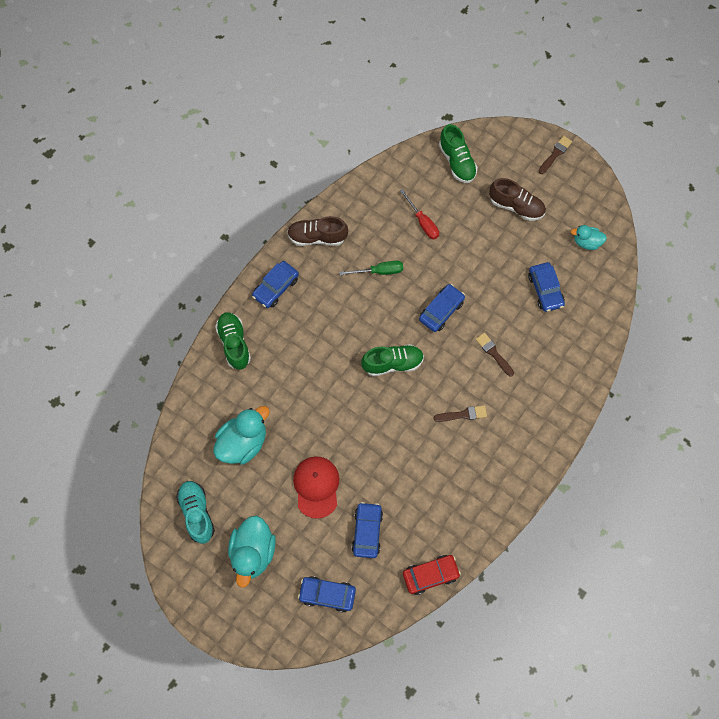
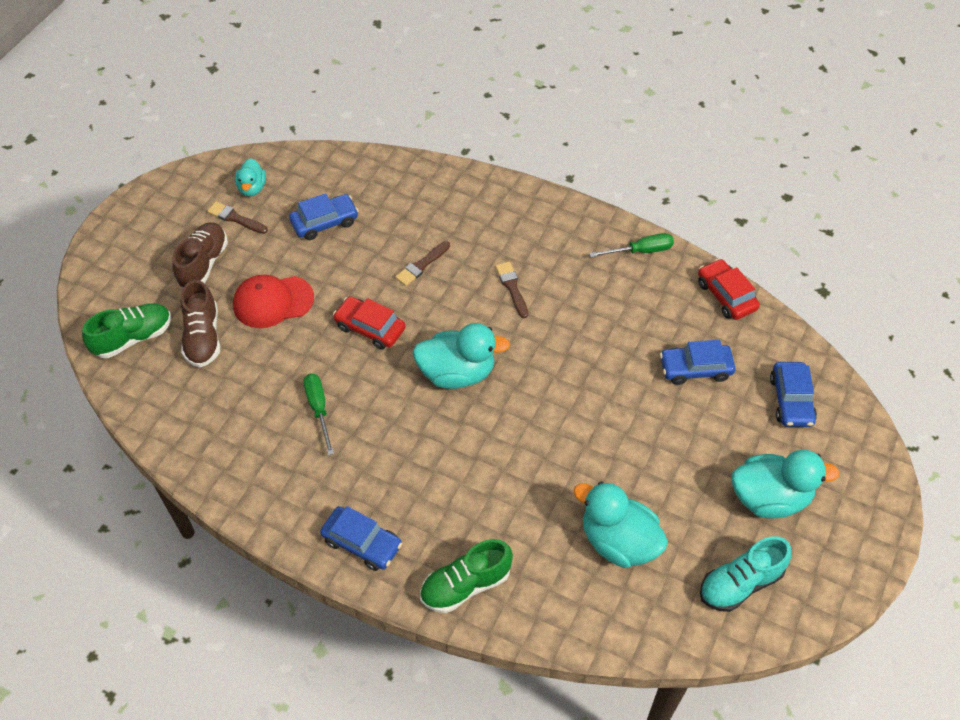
camera: 100 degrees left, 15 degrees down
brown shoe [287,216,348,246] -> brown shoe moved to [181,280,220,367]
red cap [293,456,339,519] -> red cap moved to [233,275,314,328]
green shoe [361,344,424,376] -> turquoise duck [412,323,510,389]
red screwdriver [400,189,439,240] -> none
blue car [419,284,465,332] -> red car [333,296,406,350]
brown brush [539,136,572,174] -> brown brush moved to [207,202,268,234]
none -> green screwdriver [589,233,674,257]

